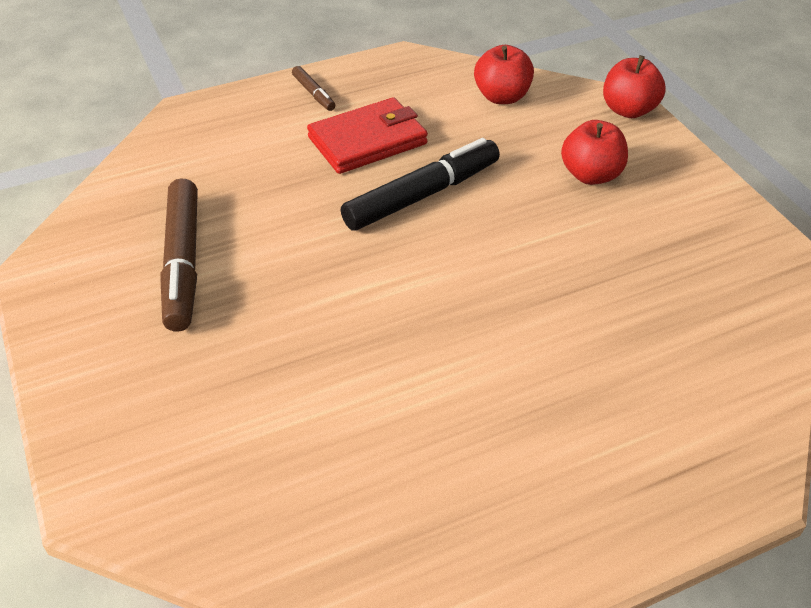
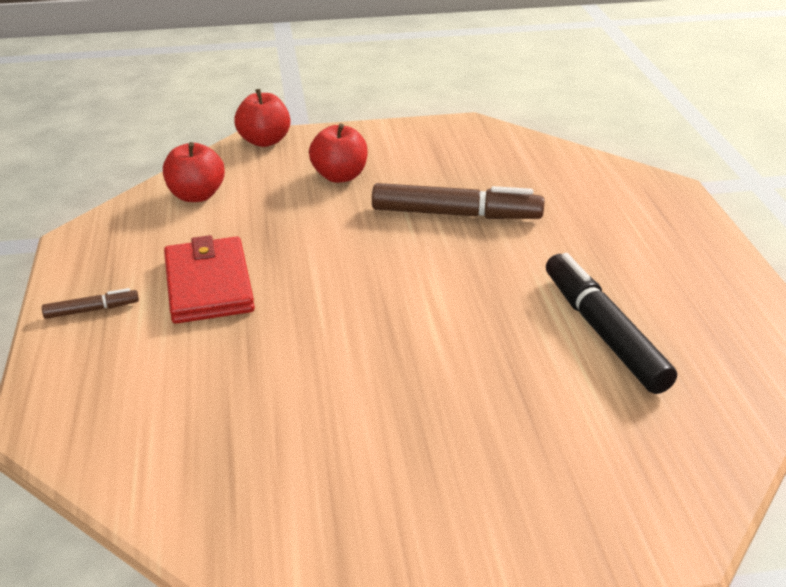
camera: 75 degrees left, 10 degrees down
brown marker [160,178,198,332] -> brown marker moved to [372,183,544,219]
black marker [341,138,500,231] -> black marker moved to [546,253,677,394]

